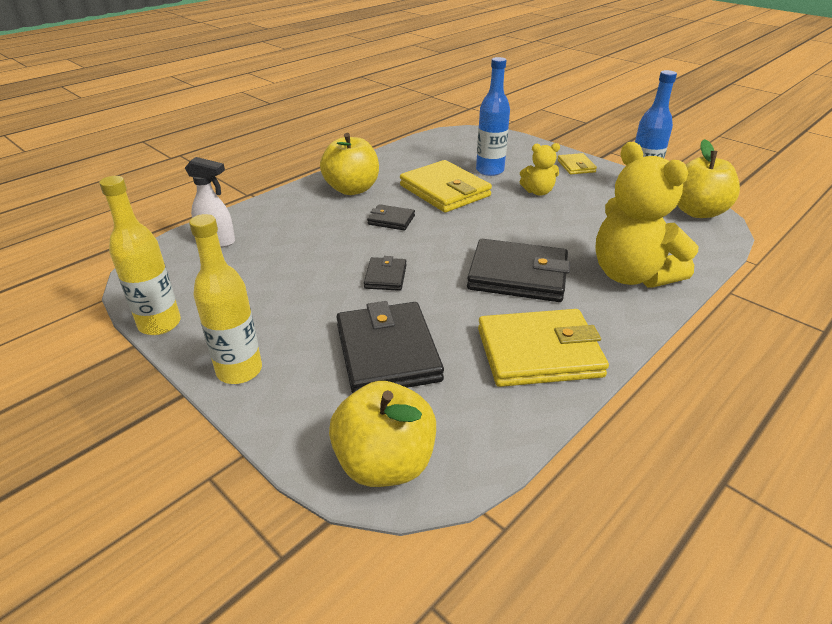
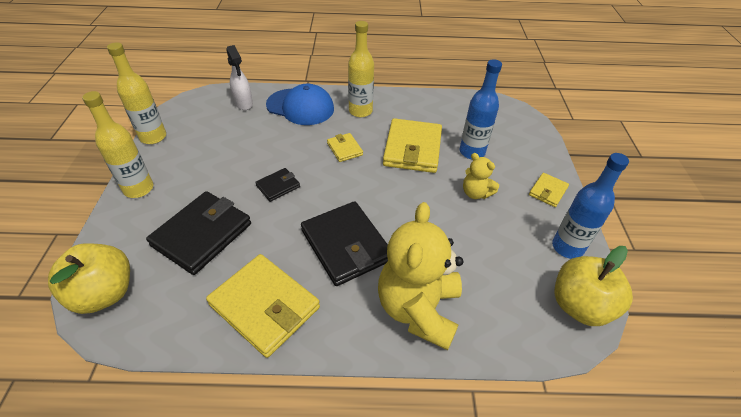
camera: 45 degrees right, 10 degrees up
yellow apple [320,133,379,195] -> yellow bottle [348,21,374,117]
black wallet [367,204,415,230] -> yellow wallet [327,133,363,162]
none -> blue cap [266,84,334,125]

